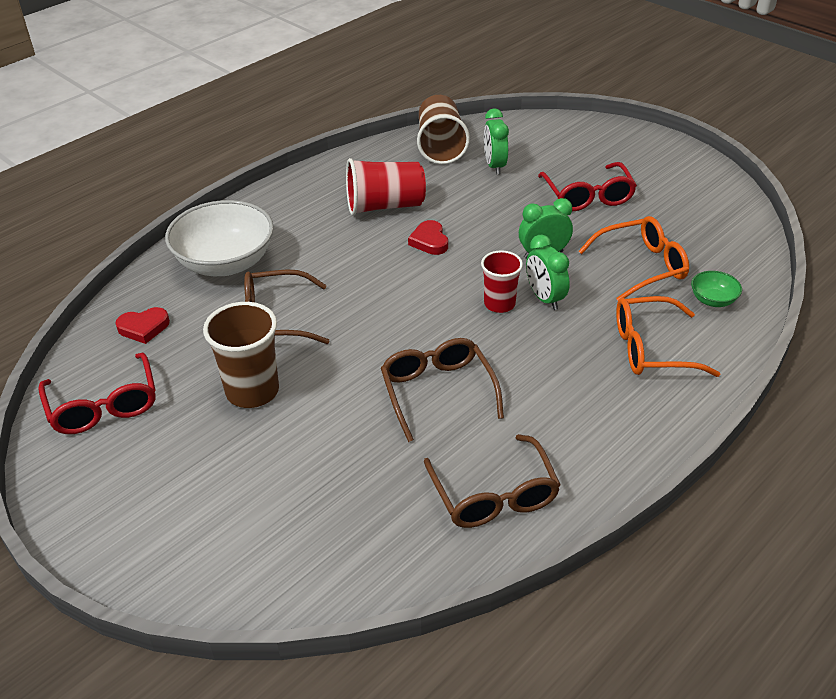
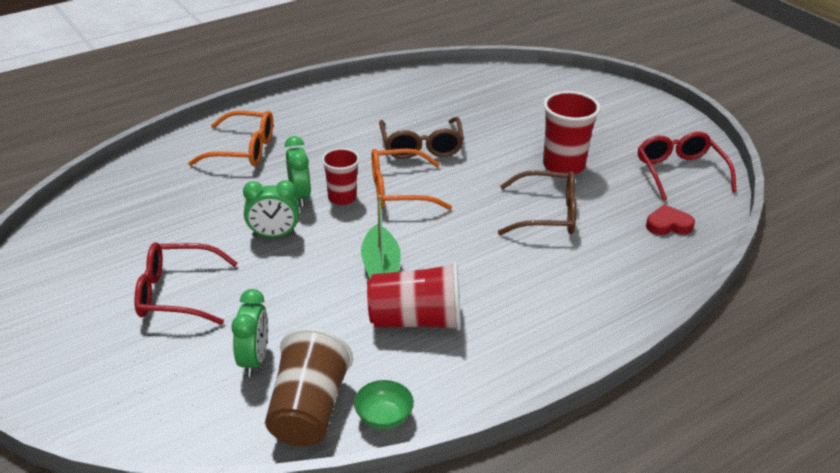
camera: 170 degrees left, 5 degrees down
white bowl [165,200,274,276] -> none
brown cup [203,302,279,408] -> red cup [543,91,601,174]
red heart [408,220,448,255] -> green boat [361,195,401,279]
brown glasses [424,434,561,528] -> none
red glasses [538,162,637,211] -> red glasses turned 90 degrees counterclockwise [134,242,238,325]
orange glasses [578,216,689,301] -> orange glasses moved to [372,149,452,210]
green bowl [691,271,742,307] -> green bowl moved to [354,380,414,429]

